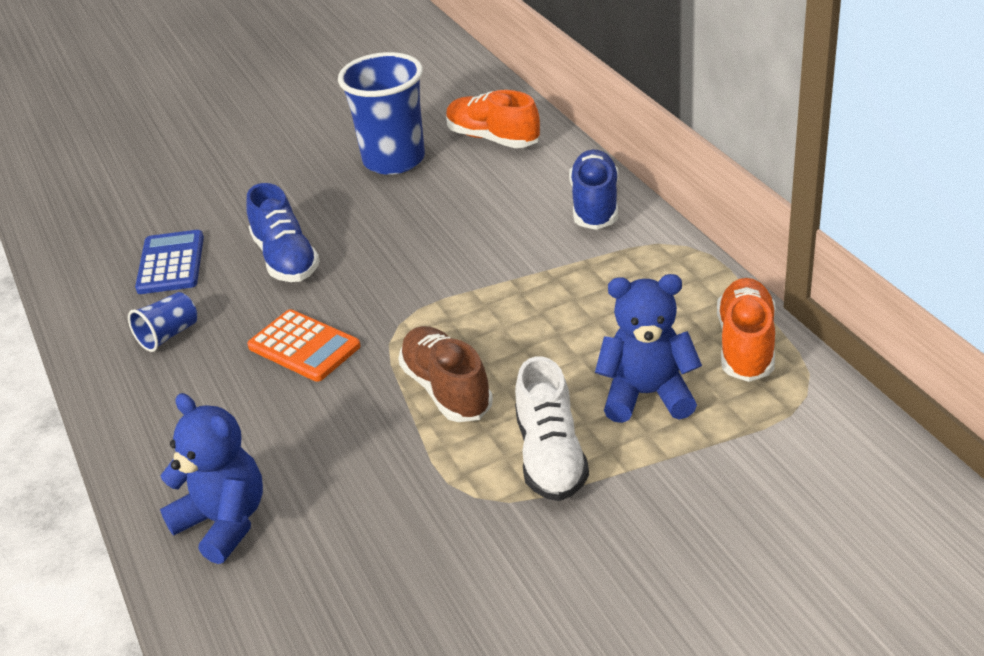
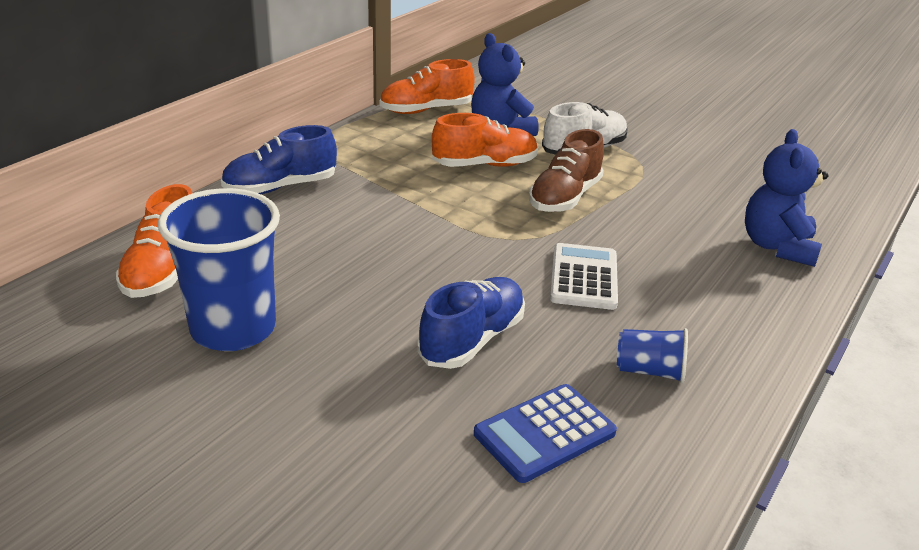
camera: 125 degrees left, 5 degrees down
orange calculator [247,309,361,382] -> white calculator [550,243,618,310]
none -> orange shoe [432,113,538,167]

